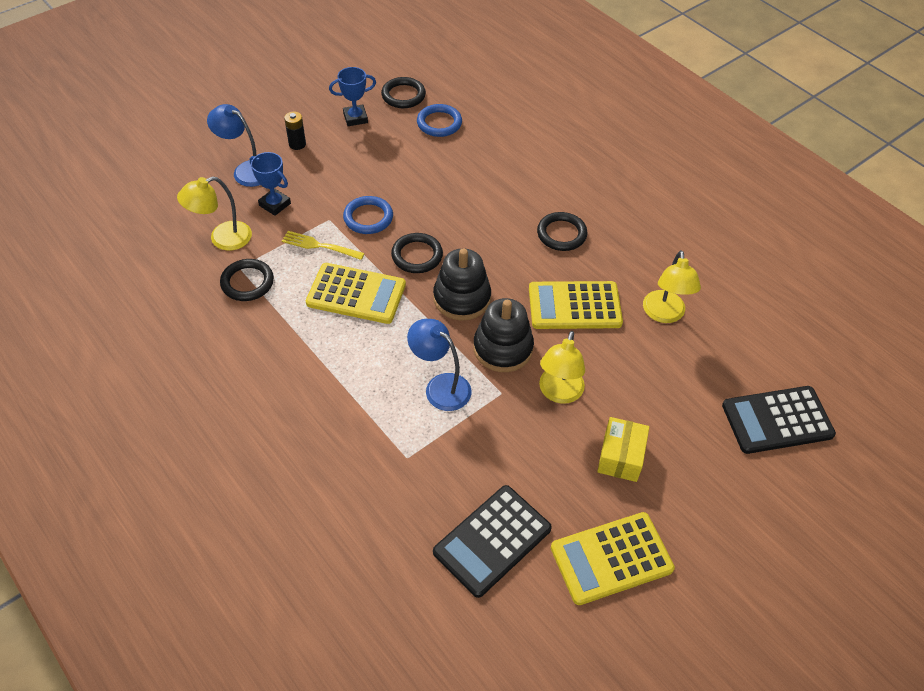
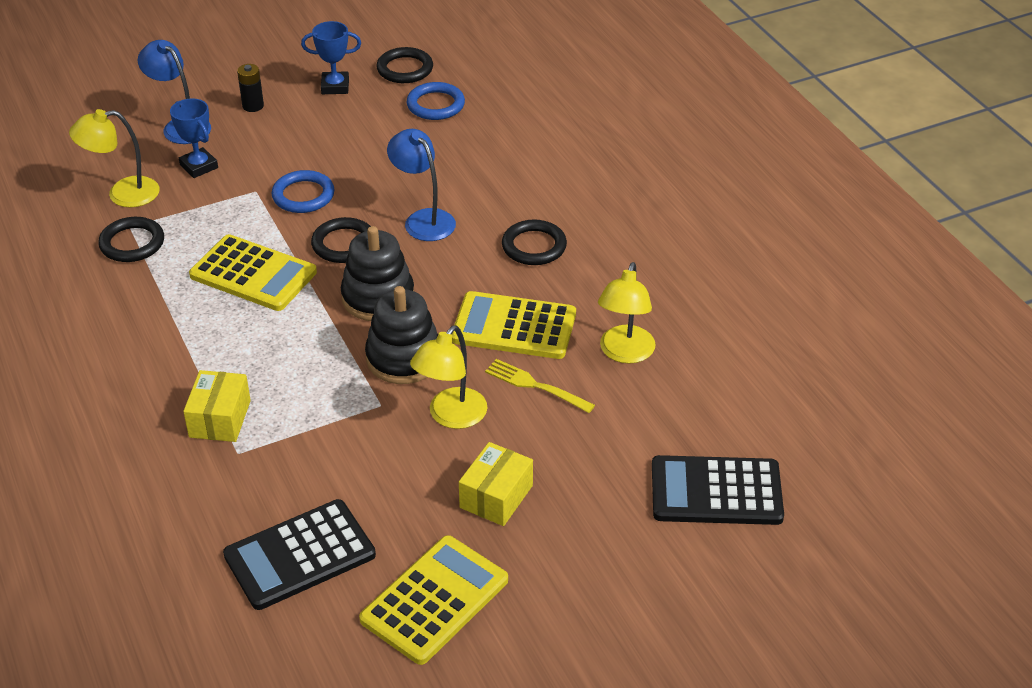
camera: 15 degrees right, 10 degrees down
yellow fork [282,231,364,260] -> yellow fork moved to [485,359,595,413]
blue lamp [407,319,471,411] -> blue lamp moved to [387,129,456,241]
yellow calculator [551,512,675,605] -> yellow calculator turned 135 degrees clockwise [359,535,508,665]
none -> yellow box [183,370,251,442]

